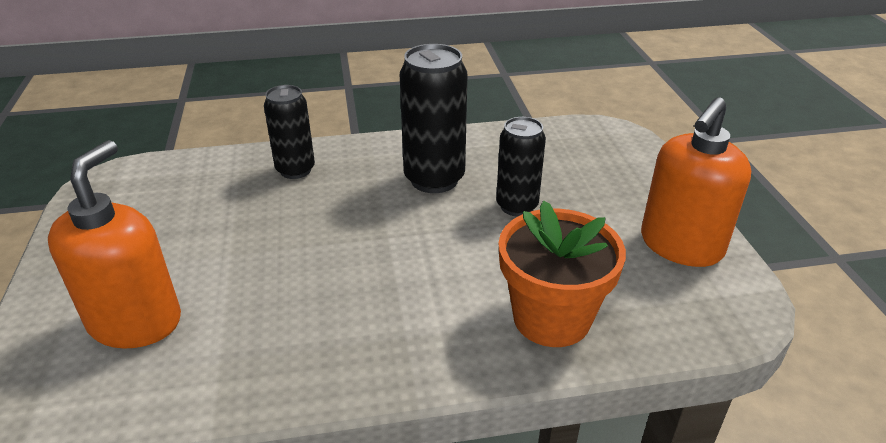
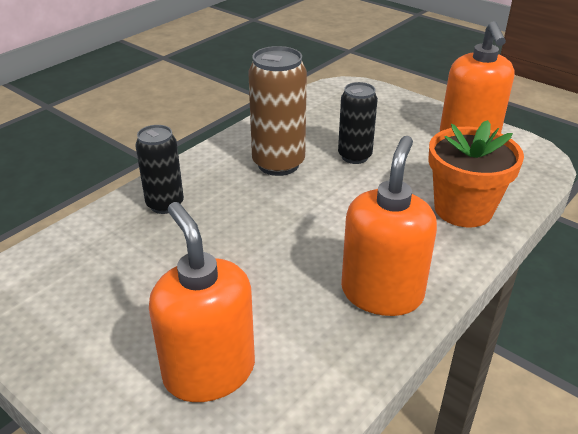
camera: 40 degrees left, 0 degrees up
black can [400,44,468,193] -> brown can [248,46,307,176]
none -> orange soap dispenser [341,136,437,316]

